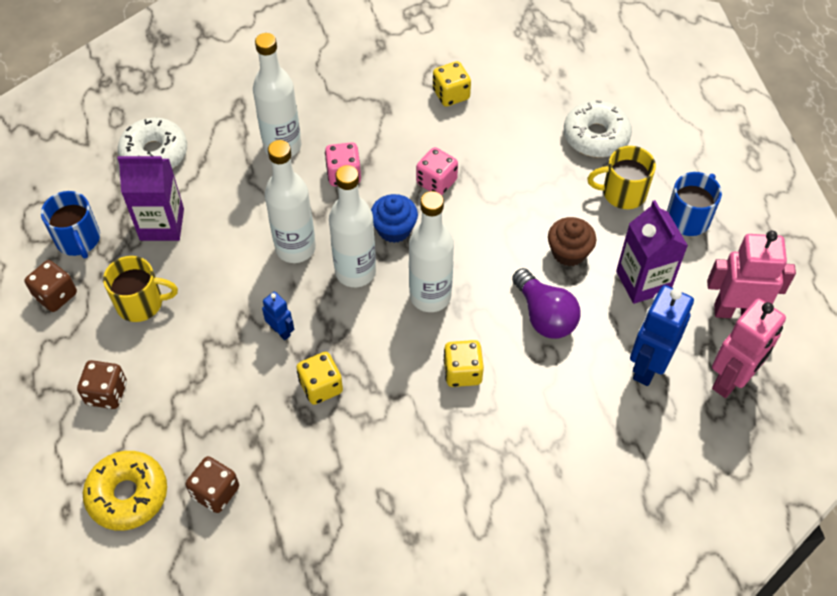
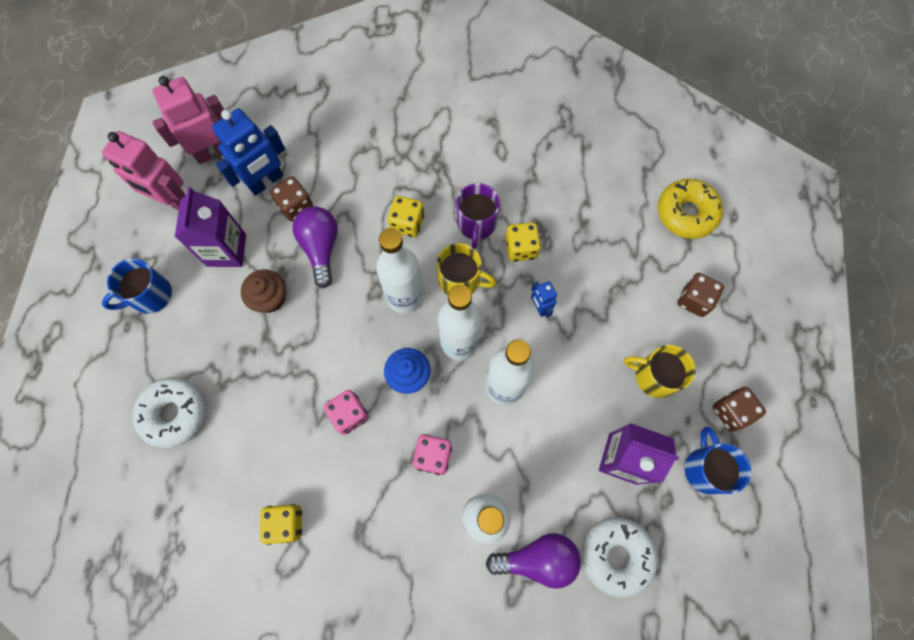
camera: 160 degrees left, 15 degrees up
brown dice [186,456,239,513] -> brown dice moved to [270,176,313,221]
yellow mug [587,146,656,209] -> yellow mug moved to [437,243,497,295]
none -> purple mug [457,183,500,249]
none -> purple light bulb [486,533,581,589]

